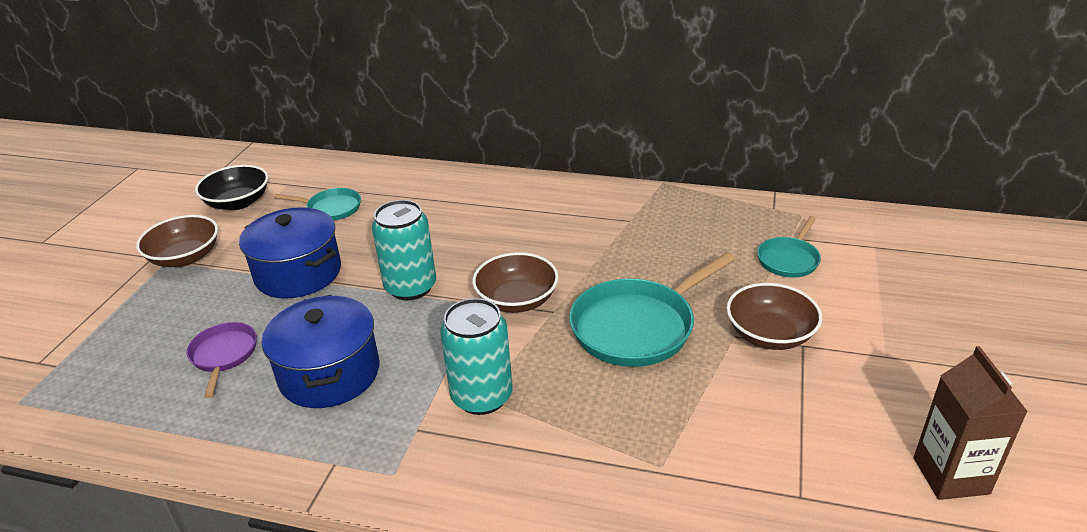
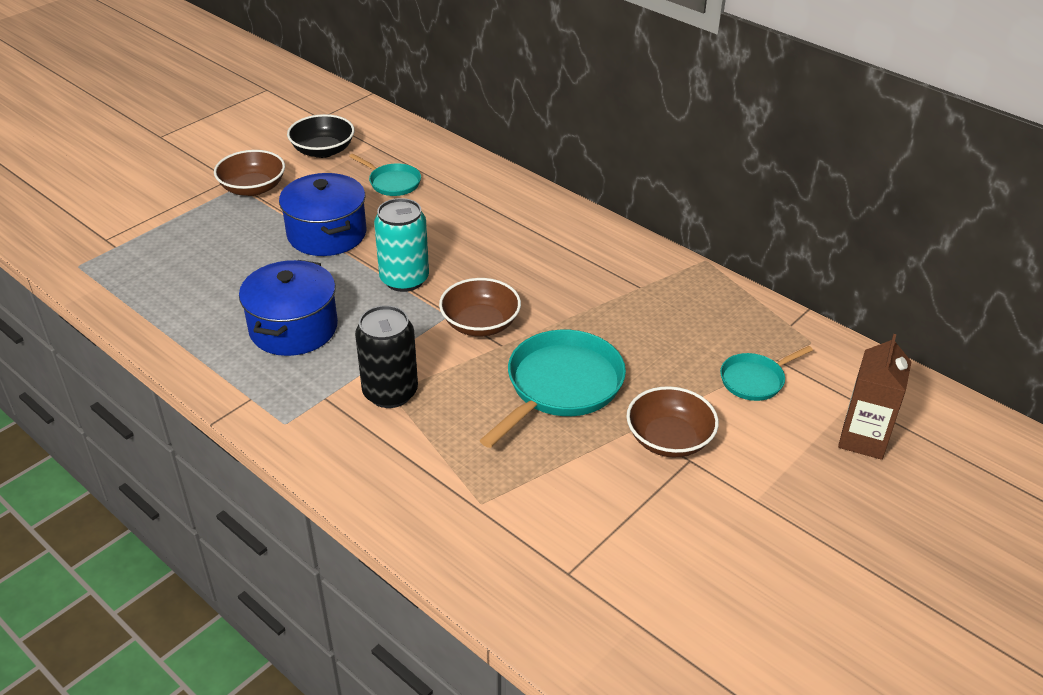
camera: 25 degrees right, 5 degrees up
purple pan [187,322,257,398] -> none
turquoise can [440,298,512,415] -> black can [355,305,418,408]
turquoise pan [569,252,736,367] -> turquoise pan turned 135 degrees clockwise [480,330,626,448]
brown carton [914,346,1028,500] -> brown carton moved to [838,334,912,460]

